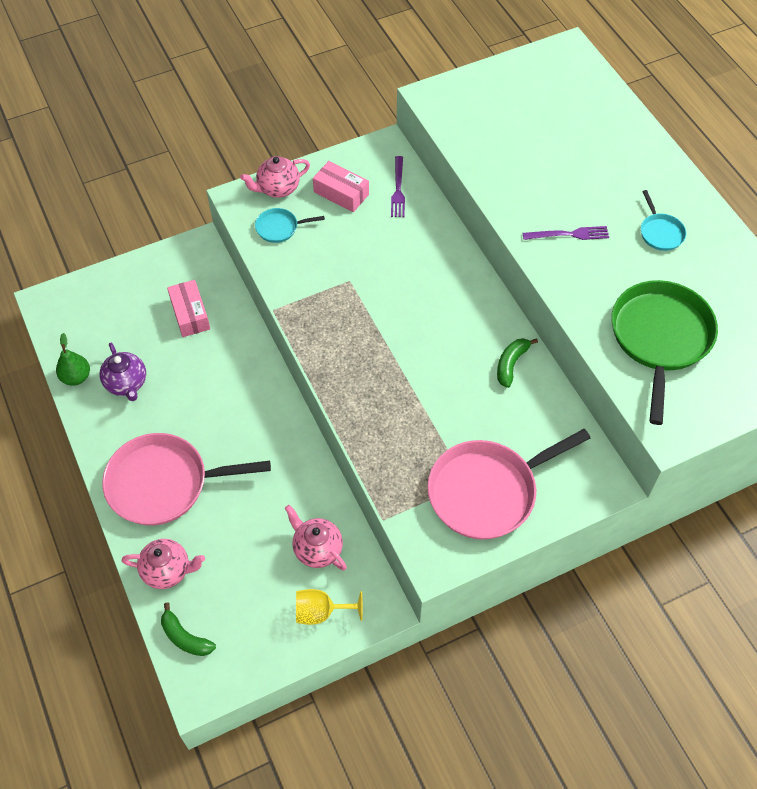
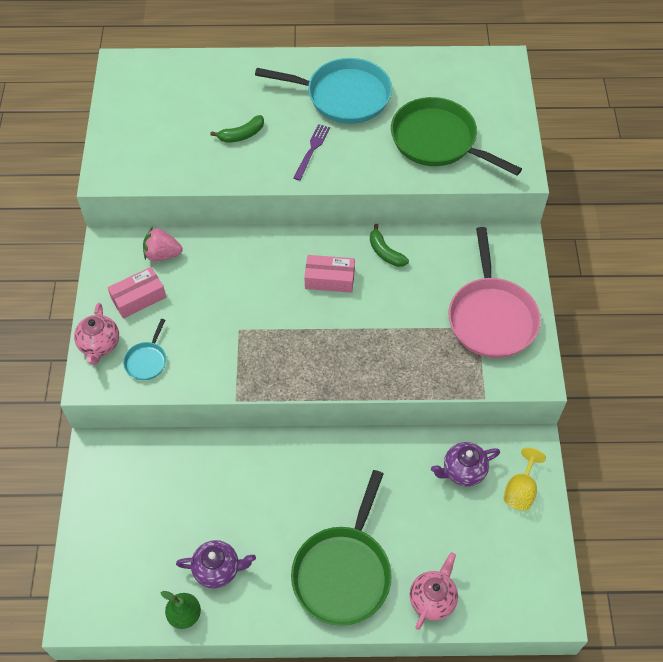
camera: 65 degrees left, 0 degrees up
pink pan [102,433,271,525] -> green pan [291,470,392,626]
green banana [161,602,216,656] -> green banana moved to [210,115,264,143]
pink box [167,280,210,337] -> pink box moved to [304,255,355,293]
pink teapot [285,505,347,571] -> purple teapot [431,442,500,487]
purple fork [391,156,405,217] -> pink strawberry [143,227,183,261]
turquoise pan [641,190,686,251] -> turquoise pan [255,58,392,124], size x2.18

